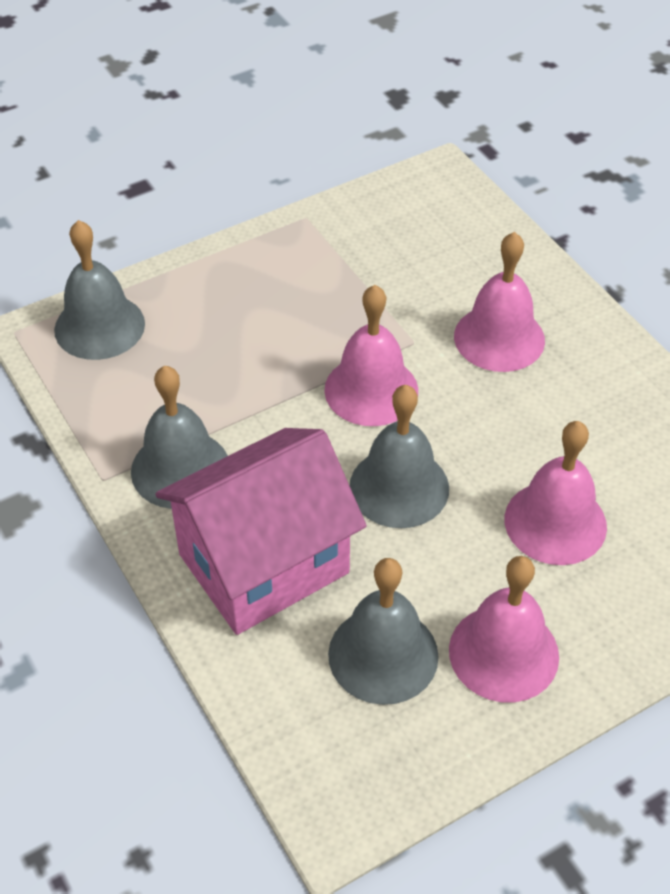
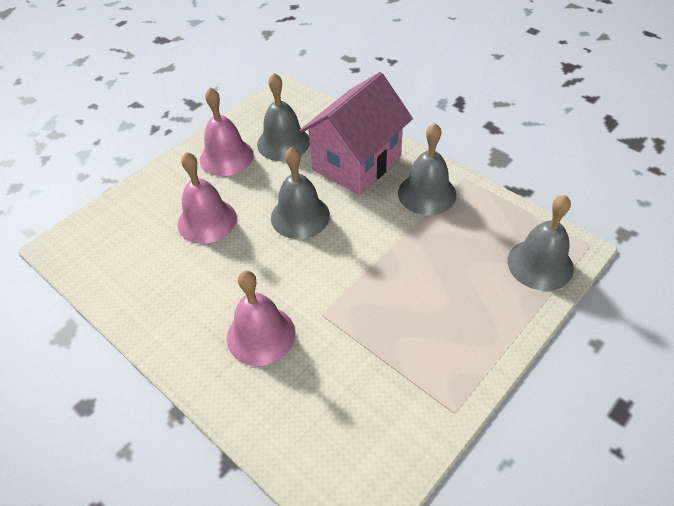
camera: 165 degrees right, 0 degrees up
pink bell [324,285,418,426] -> none

